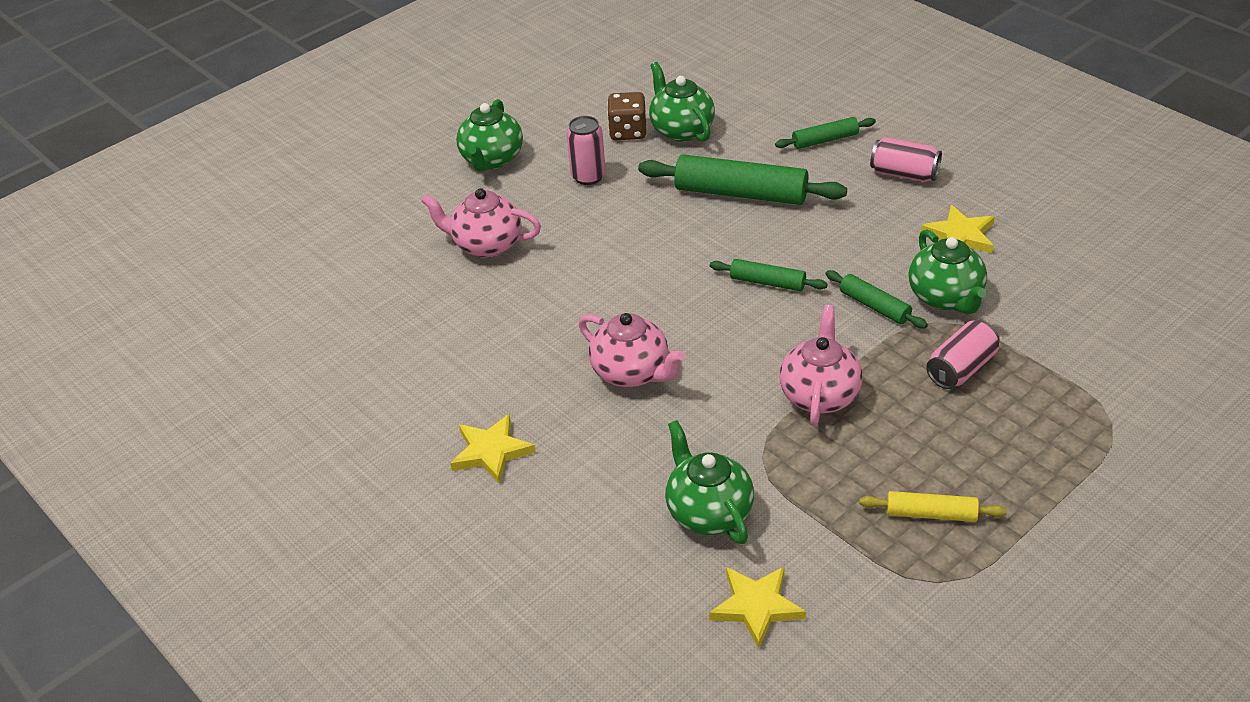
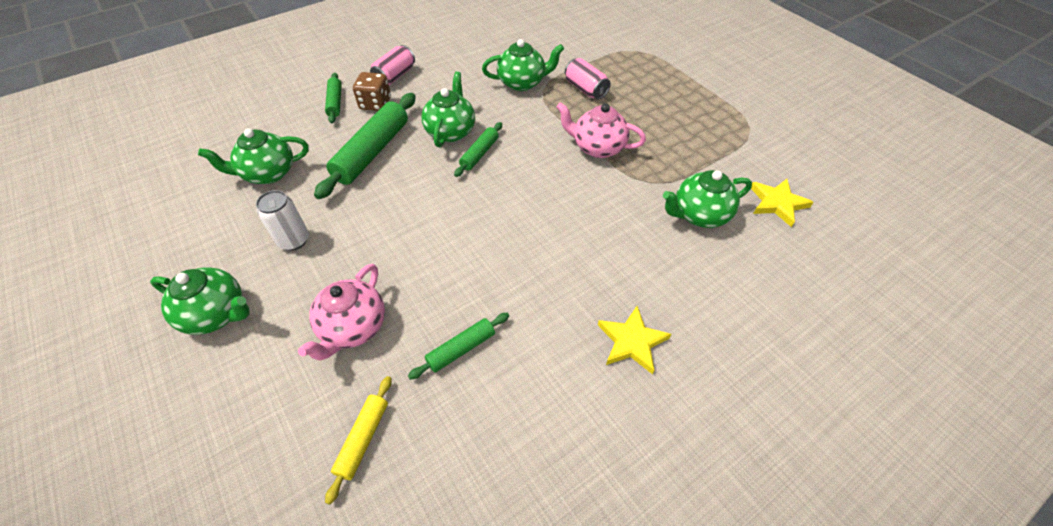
camera: 85 degrees left, 10 degrees up
pink can [567,116,606,185] -> white can [256,190,309,251]
pink teapot [579,313,685,387] -> none
brown dice [607,92,646,140] -> brown dice moved to [353,72,391,111]
green rolling pin [826,270,928,329] -> green rolling pin moved to [408,313,509,380]
yellow rolling pin [859,491,1007,522] -> yellow rolling pin moved to [325,376,392,505]
yellow star [921,205,995,253] -> none
none -> green teapot [421,71,475,147]

